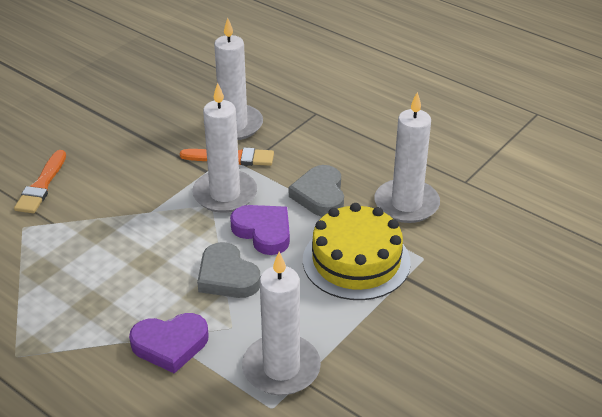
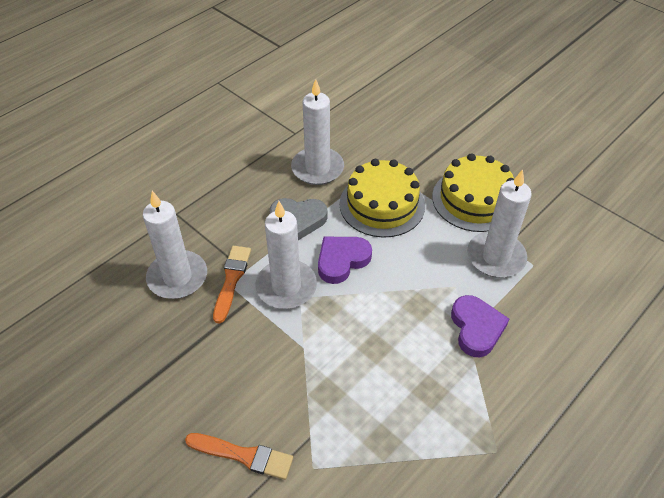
camera: 85 degrees left, 10 degrees up
grey heart [197,242,260,298] -> none
none -> yellow cake [432,153,514,232]

